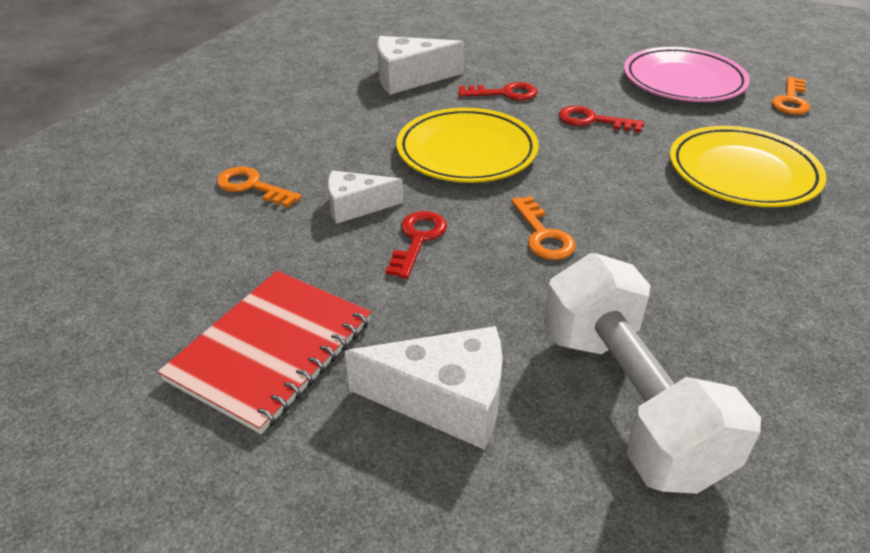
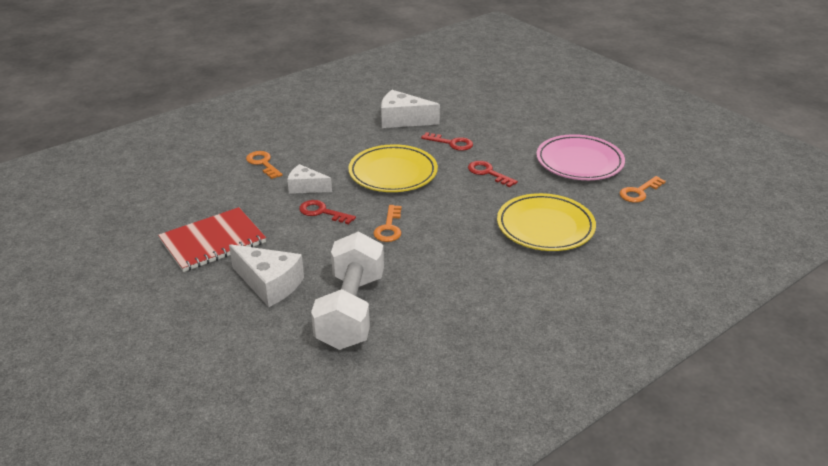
camera: 25 degrees right, 5 degrees down
red key [386,211,447,279] -> red key turned 105 degrees counterclockwise [299,200,356,224]

